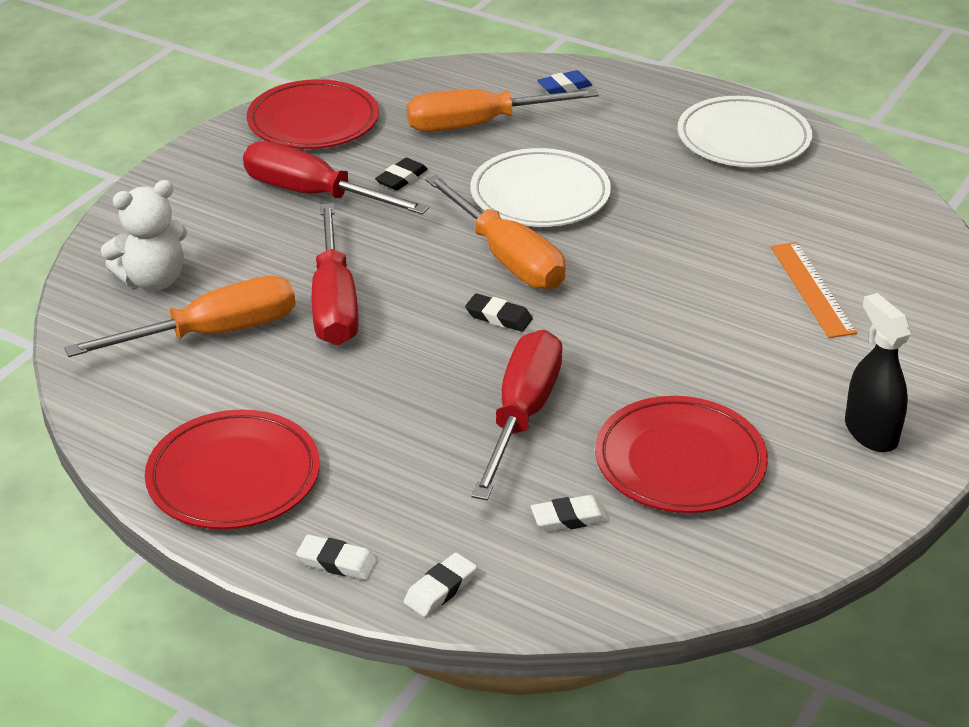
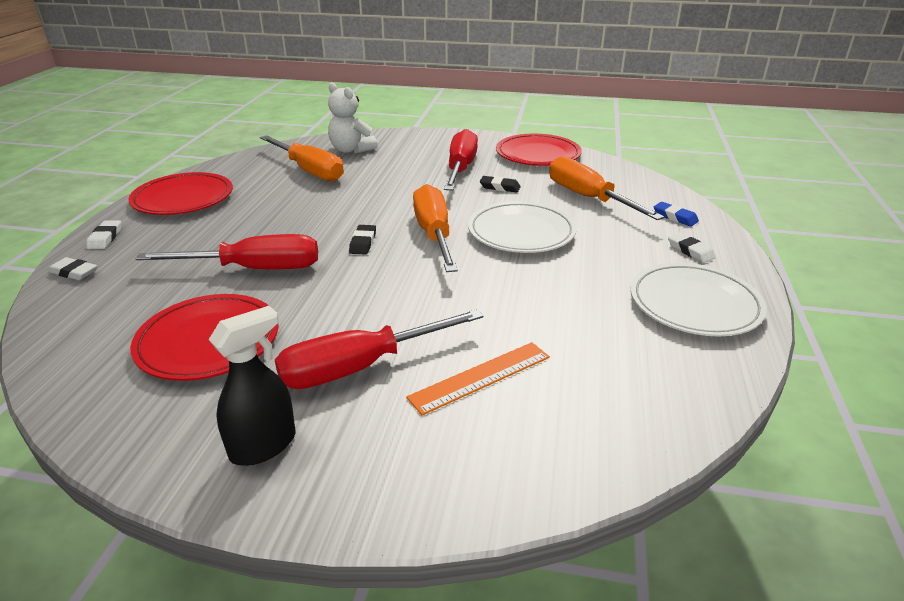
camera: 70 degrees right, 5 degrees down
red screwdriver [312,203,359,345] -> red screwdriver moved to [275,309,483,389]
orange screwdriver [425,175,566,290] -> orange screwdriver turned 135 degrees clockwise [413,184,458,272]
white eraser [531,495,608,532] -> white eraser moved to [668,232,716,263]

